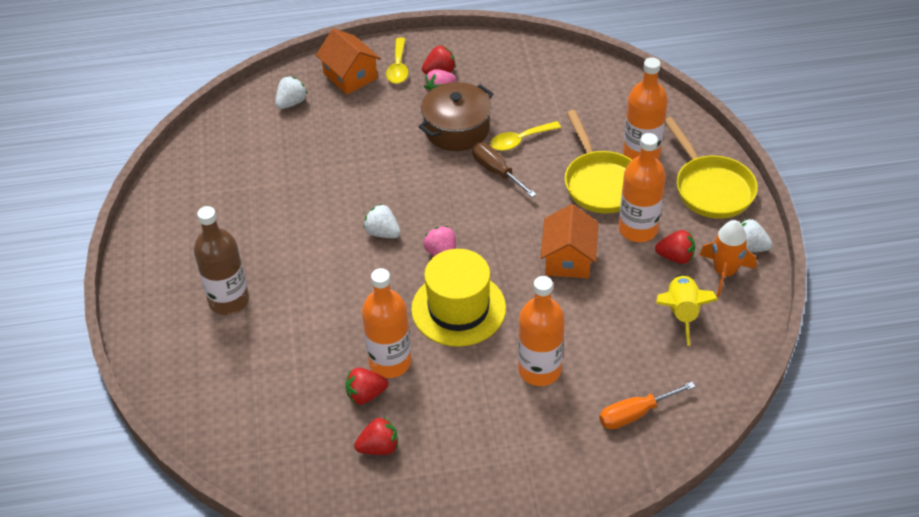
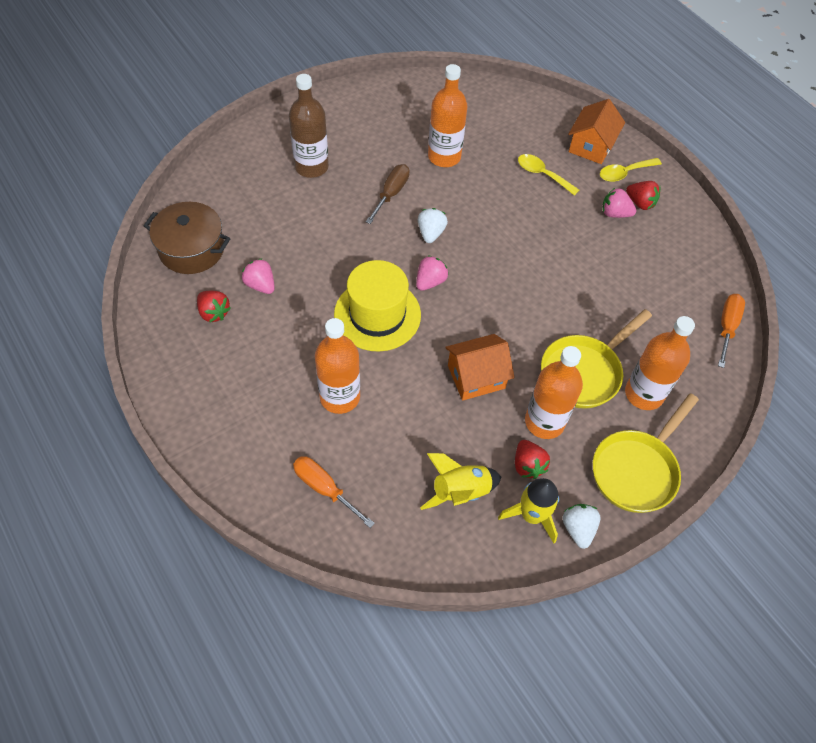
camera: 60 degrees right, 10 degrees up
white strawberry [275,76,308,109] -> none
red strawberry [346,368,388,405] -> pink strawberry [242,258,275,294]
orange bottle [362,268,411,378] -> orange bottle moved to [428,64,468,167]
brown pot [418,82,494,151] -> brown pot moved to [143,202,230,274]
brown screwdriver [472,143,537,197] -> brown screwdriver moved to [366,164,410,224]
yellow spoon [490,121,561,151] -> yellow spoon moved to [518,154,579,196]
orange rocket [700,220,756,297] -> yellow rocket [498,478,559,543]
none -> orange screwdriver [718,294,745,368]

